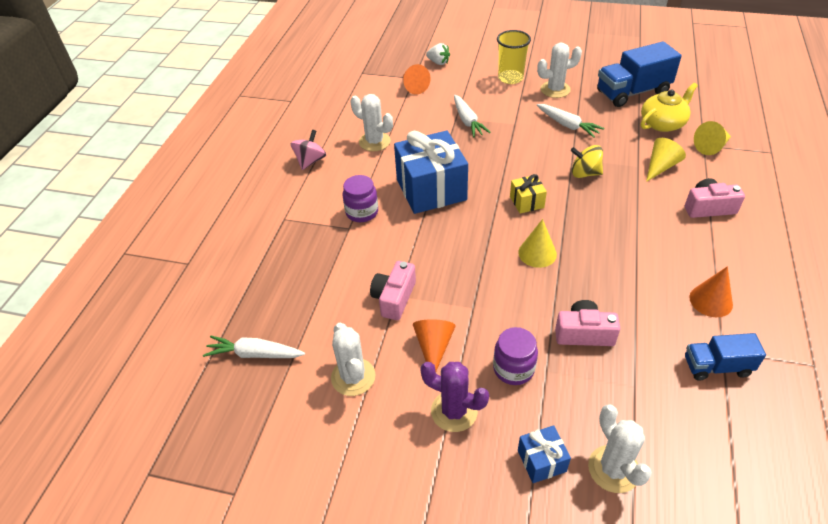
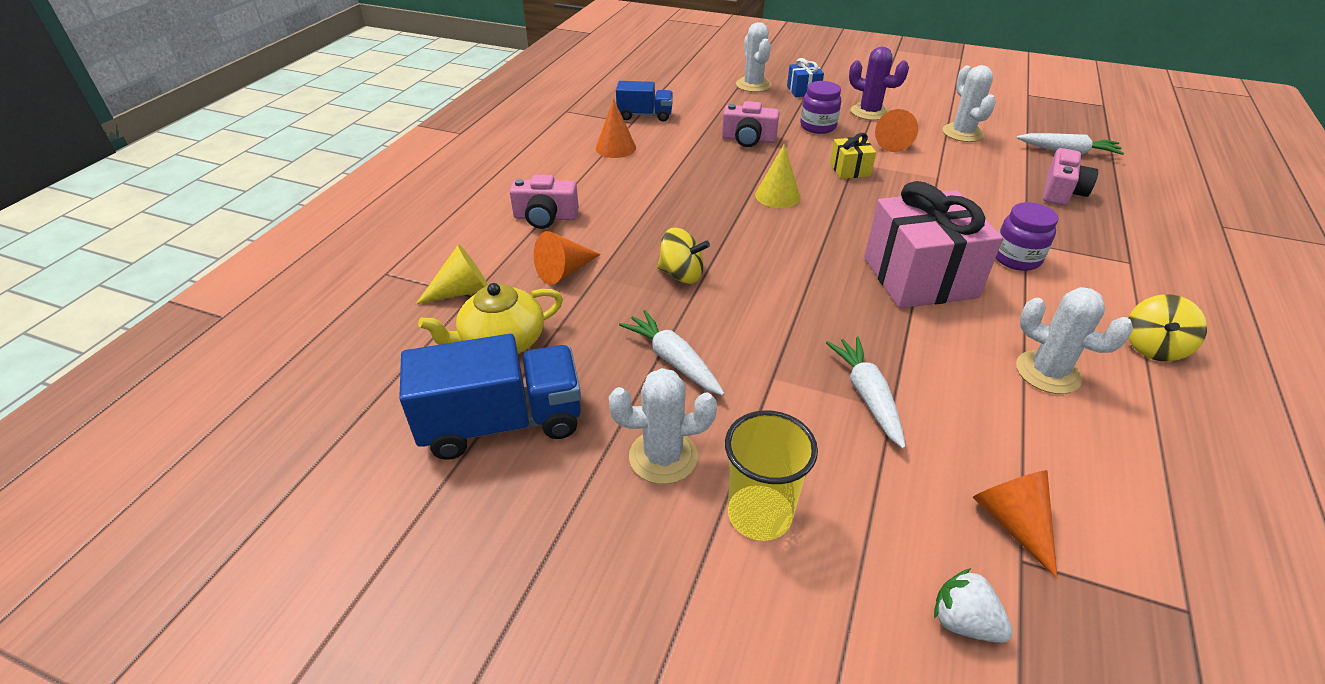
camera: 175 degrees left, 5 degrees down
pink spinning top [291,130,326,170] -> yellow spinning top [1128,294,1207,361]
pink camera [370,261,416,320] -> pink camera moved to [1043,148,1098,205]
blue gift [394,130,468,214] -> pink gift [864,181,1003,308]
yellow gift [510,174,547,214] -> yellow gift moved to [830,133,876,179]
yellow cone [646,138,686,182] -> orange cone [534,231,601,285]

